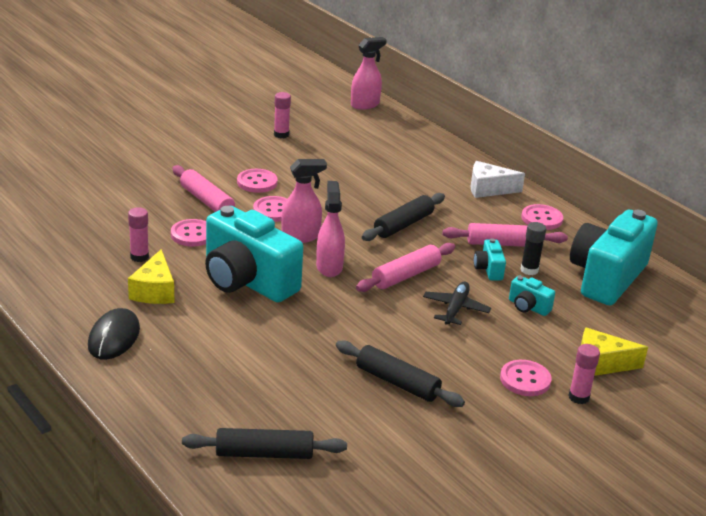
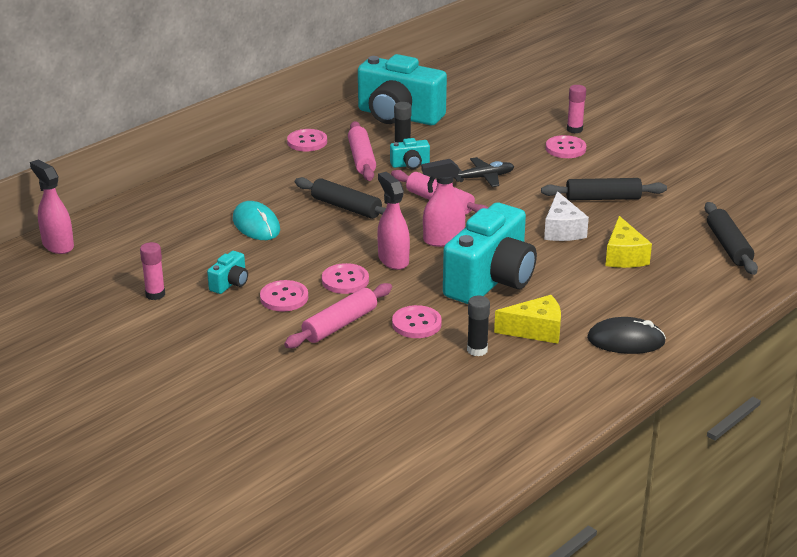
camera: 95 degrees left, 0 degrees up
pink glue stick [128,207,149,262] -> black glue stick [467,296,490,356]
black rolling pin [336,340,465,407] -> black rolling pin turned 60 degrees clockwise [541,178,667,201]
black plane [423,281,491,325] -> black plane turned 150 degrees clockwise [454,157,514,187]
white cheese [471,161,525,198] -> white cheese moved to [544,191,589,241]
turquoise camera [509,275,555,316] -> turquoise camera moved to [207,251,248,294]
yellow cheese [581,328,648,376] -> yellow cheese moved to [605,216,652,268]
none -> turquoise mouse [233,201,280,240]

